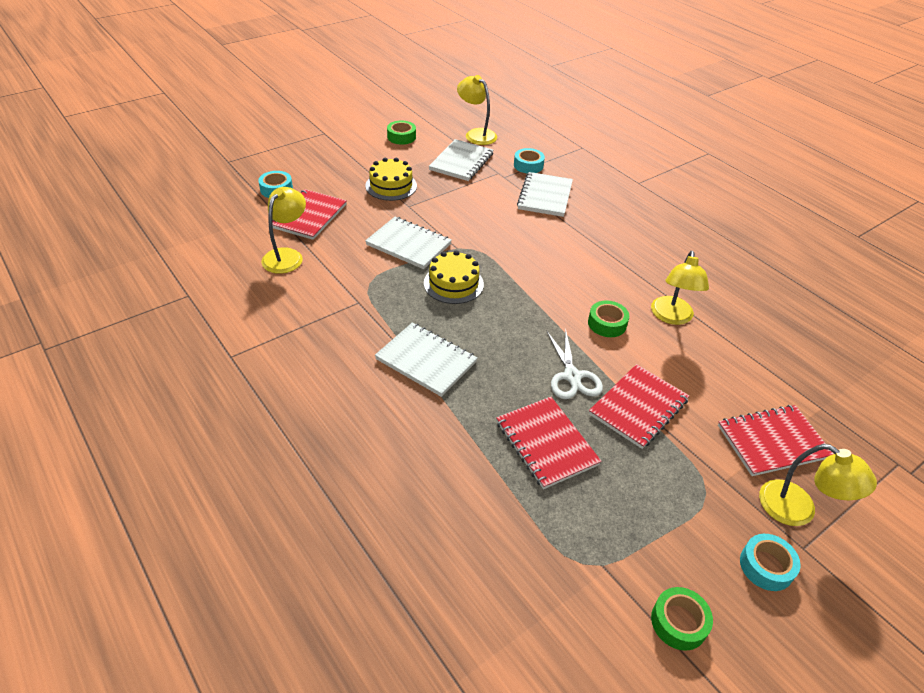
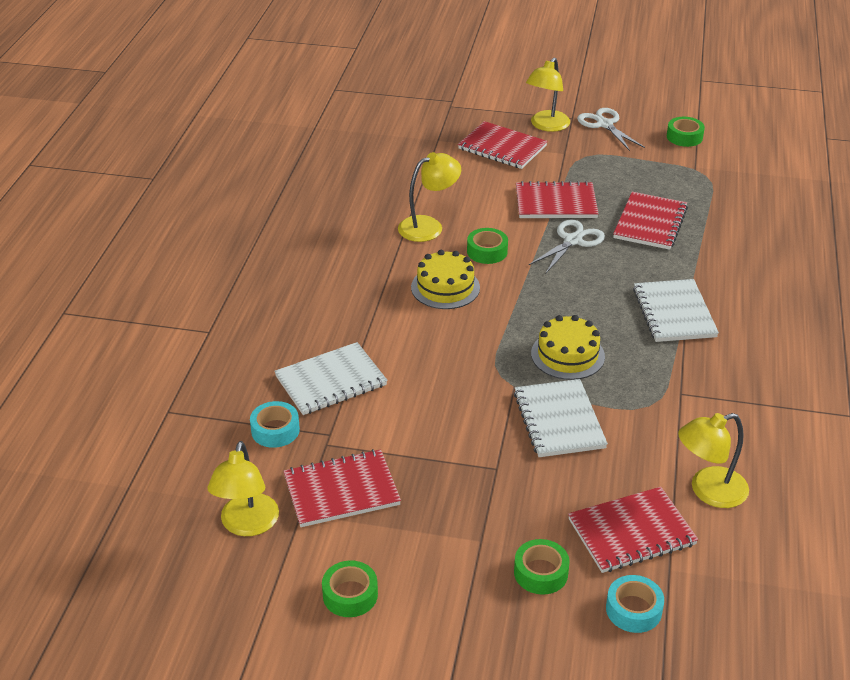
camera: 130 degrees left, 5 degrees down
yellow cake [365,158,417,201] -> yellow cake moved to [411,250,480,309]
white notebook [429,139,493,181] -> red notebook [283,449,401,527]
turquoise tape [740,534,801,591] -> white scissors [577,108,645,151]
yellow lamp [759,444,877,526] -> yellow lamp turned 150 degrees counterclockwise [526,58,570,132]
none -> green tape [514,539,570,595]

